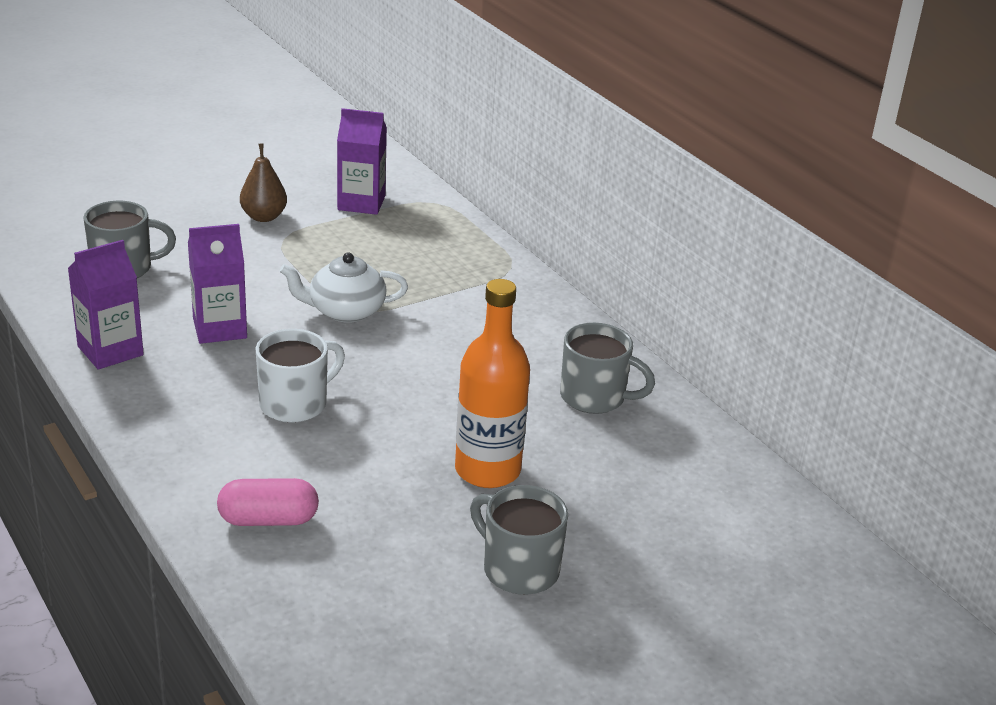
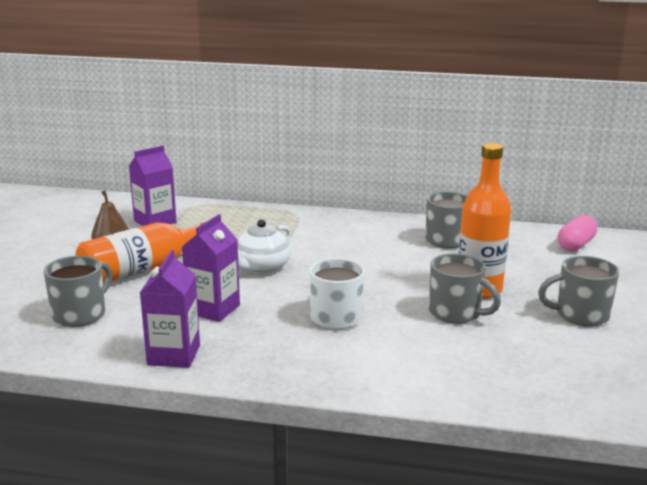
camera: 45 degrees left, 10 degrees down
pink capsule [217,478,319,526] -> pink capsule moved to [558,215,598,251]
none -> orange bottle [75,222,205,283]
none -> grey mug [429,253,501,324]

